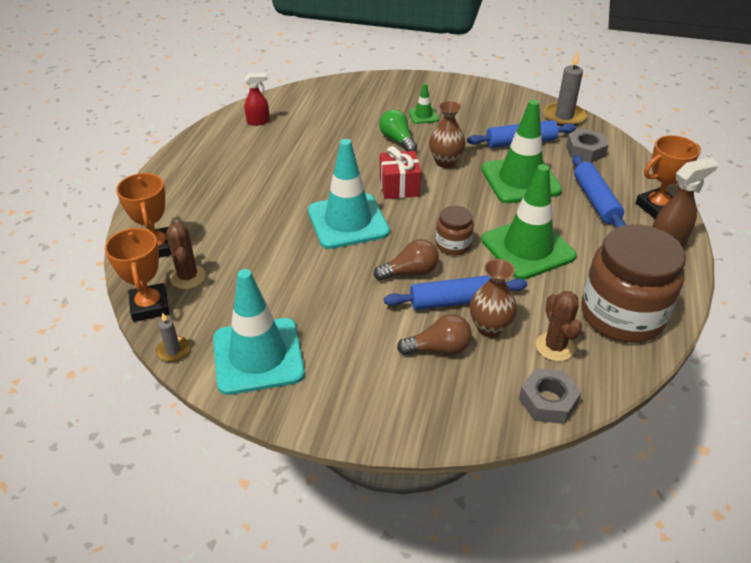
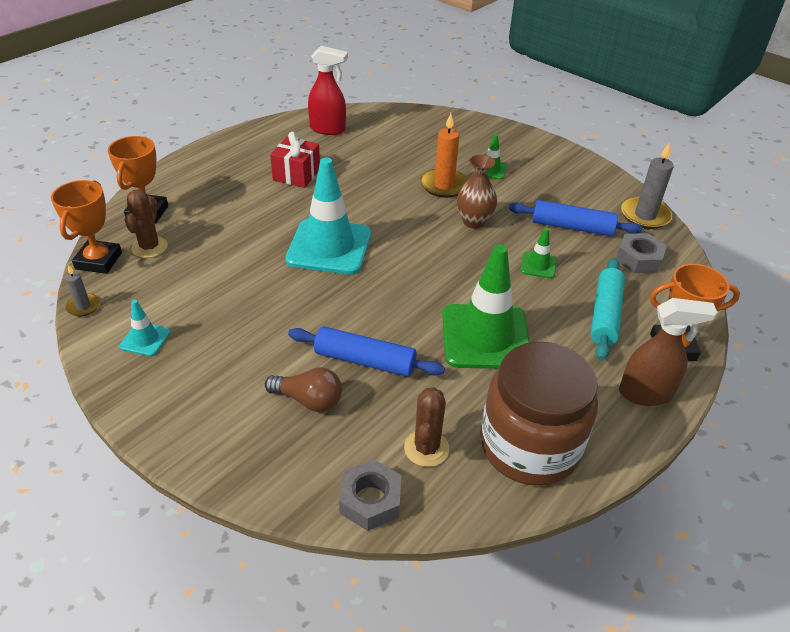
camera: 25 degrees right, 0 degrees up
turquoise traffic cone [213,269,305,395] -> turquoise traffic cone [119,300,170,356], size x0.45
red spray bottle [245,73,270,126] -> red spray bottle [308,46,348,135], size x1.56
brown light bulb [374,239,439,281] -> none
green light bulb [379,109,418,151] -> orange candle [420,113,468,198]
red gift [380,146,421,199] -> red gift moved to [270,132,320,188]
brown jar [436,206,474,255] -> none
brown vase [470,259,517,337] -> none
green traffic cone [481,100,562,203] -> green traffic cone [520,228,557,279], size x0.45
blue rolling pin [572,155,626,228] -> turquoise rolling pin [590,258,625,361]

